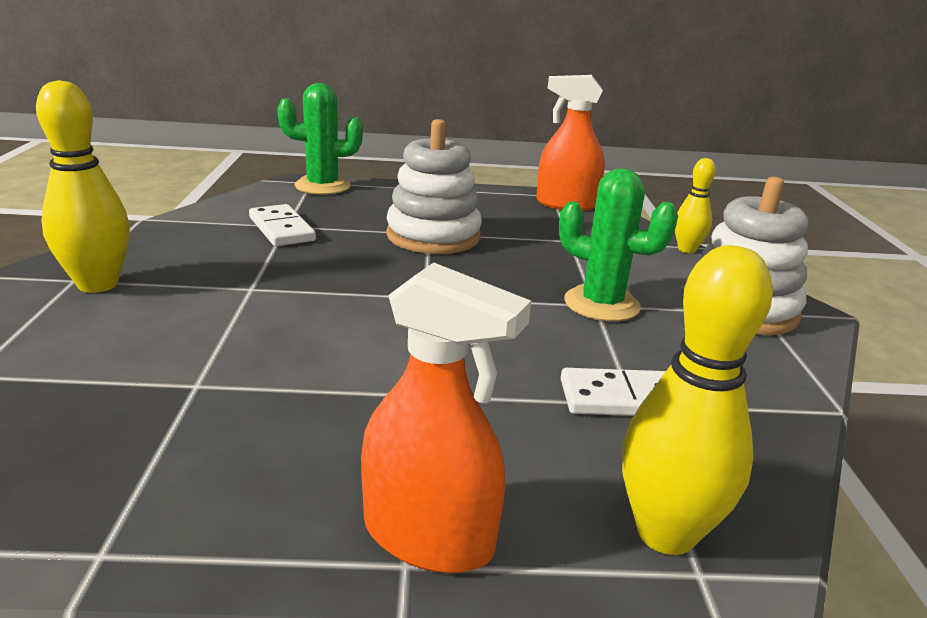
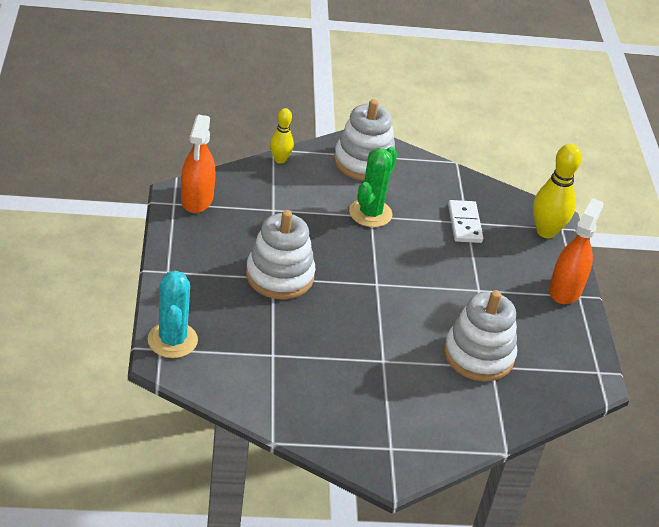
camera: 95 degrees left, 15 degrees up
yellow bowling pin [36,80,130,293] -> none
white domino [249,204,316,246] -> none
green cactus [277,83,363,195] -> turquoise cactus [148,270,198,358]
none -> white stacking toy [444,290,517,381]

